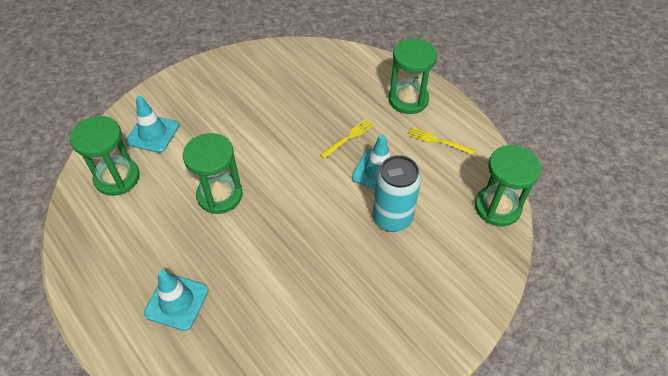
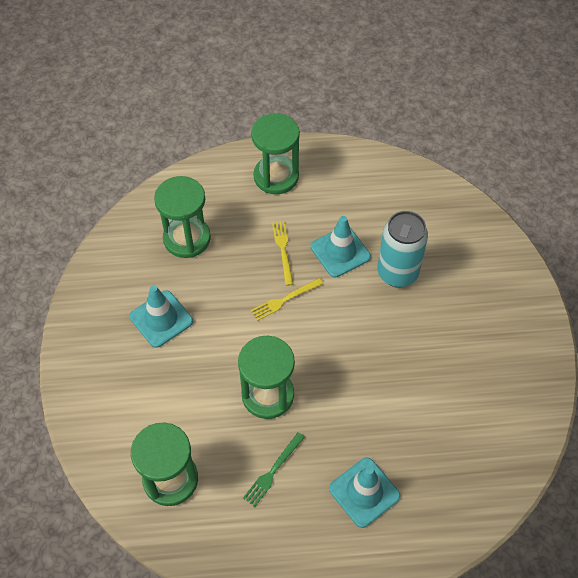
camera: 55 degrees left, 5 degrees up
turquoise traffic cone [126,96,179,153] -> turquoise traffic cone moved to [129,285,193,348]
yellow fork [408,127,475,155] -> yellow fork moved to [251,278,324,321]
green hourglass [475,145,541,226] -> green hourglass moved to [154,176,211,258]
none -> green fork [243,432,305,507]

